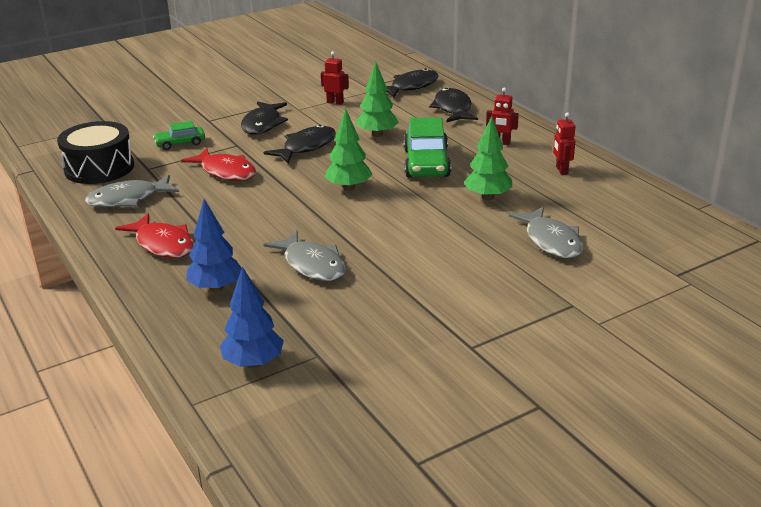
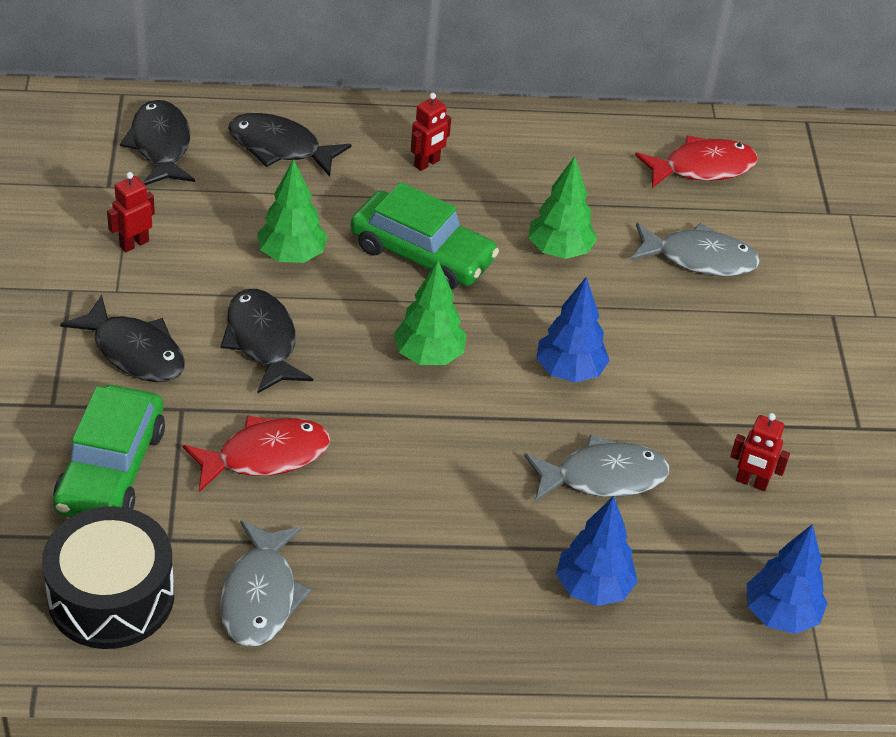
camera: 65 degrees left, 15 degrees up
red fish [115,213,194,258] -> red fish moved to [635,135,758,188]
green car [153,121,205,150] -> green car [53,385,165,517], size x1.82
red robot [553,112,575,175] -> red robot moved to [730,413,790,491]
none -> blue tree [536,277,610,383]

